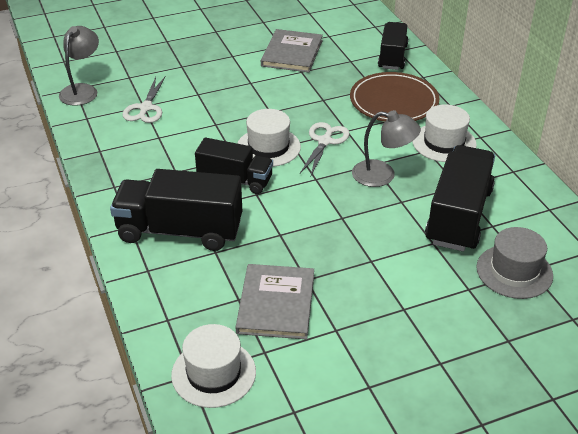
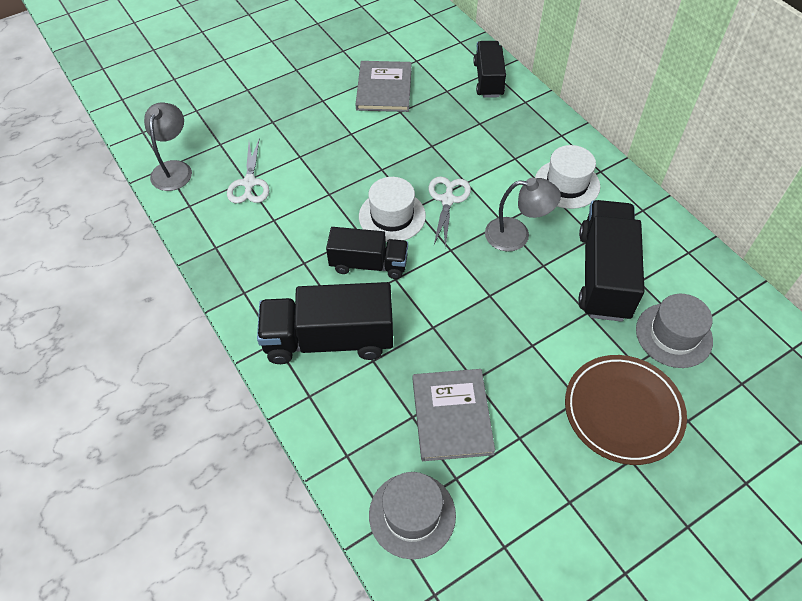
camera: 10 degrees left, 15 degrees up
white hat [171,324,256,408] -> grey hat [369,472,456,559]
brown plate [350,72,439,122] -> brown plate moved to [565,355,687,465]

